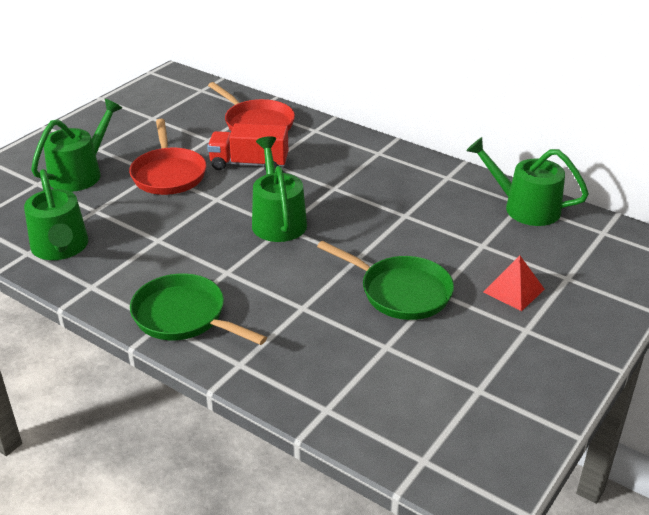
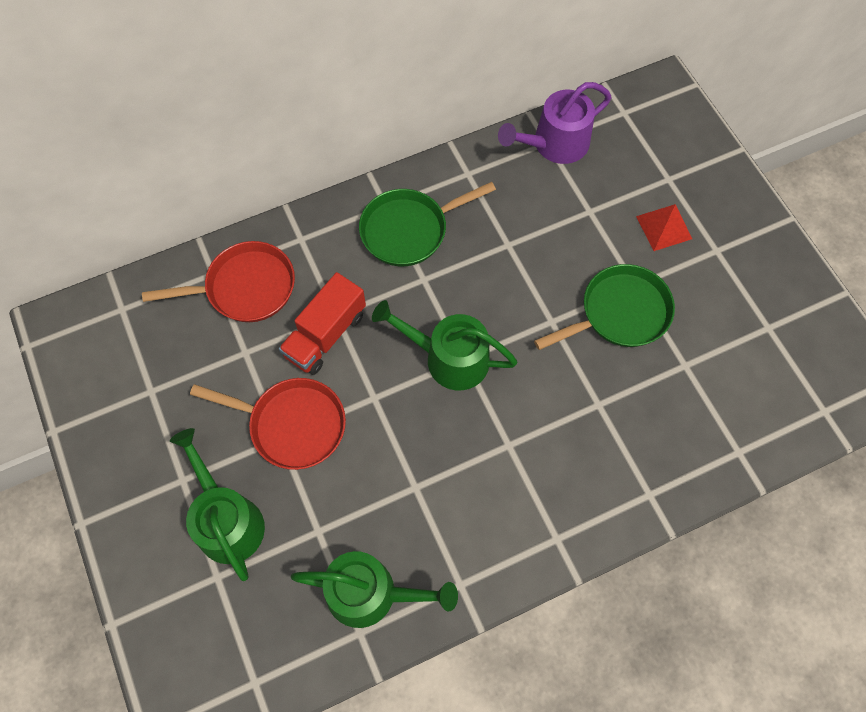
camera: 60 degrees left, 30 degrees up
green pan [130,273,267,345] -> green pan moved to [359,182,496,266]
green watering can [466,137,589,226] -> purple watering can [498,82,612,164]

